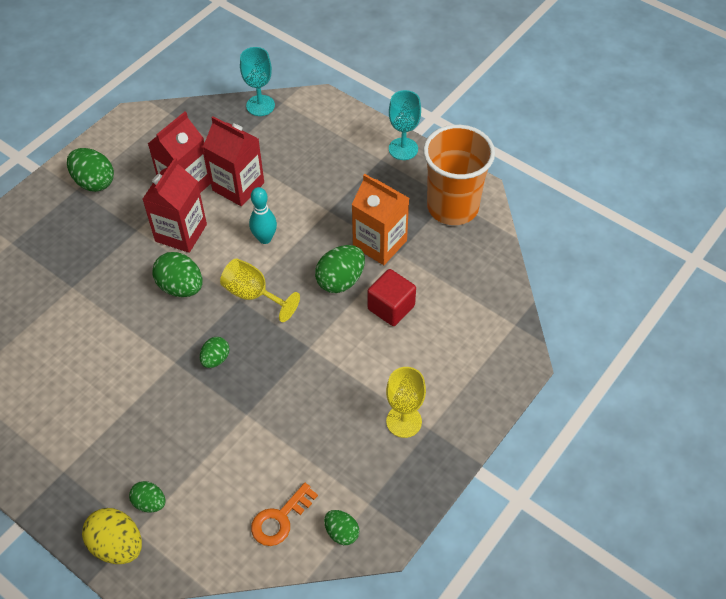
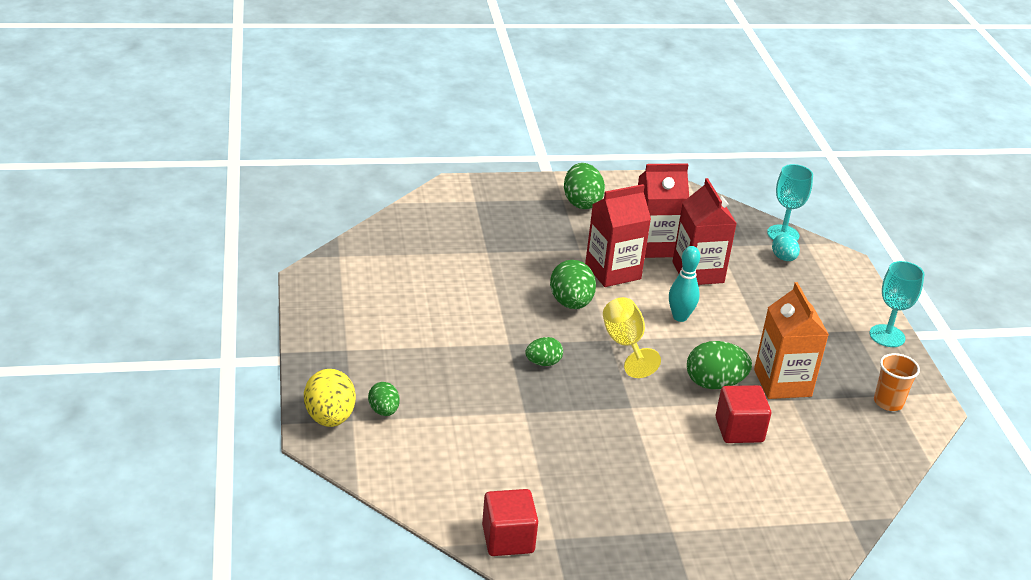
camera: 40 degrees right, 20 degrees down
orange key [251,483,318,546] -> none
green egg [324,510,359,545] -> red cube [482,489,538,556]
yellow goblet [386,367,426,438] -> none
orange cup [423,125,495,225] -> orange cup [874,353,920,411], size x0.47
none -> turquoise egg [772,234,800,261]

